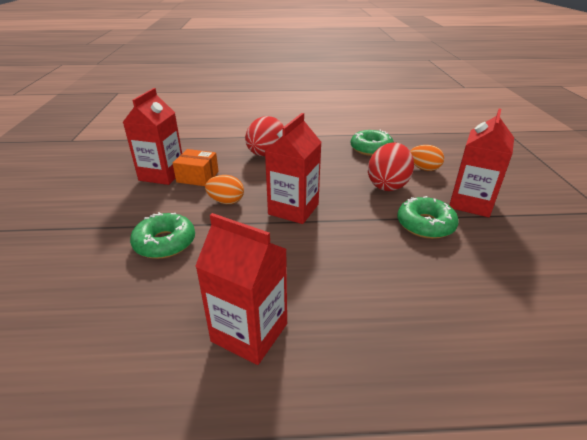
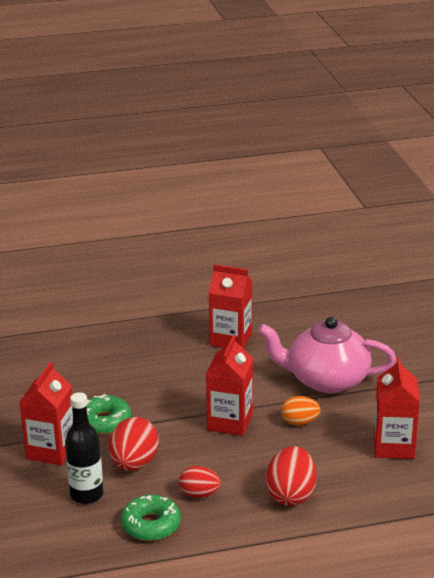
camera: 170 degrees right, 5 degrees down
green donut [130,212,195,259] -> pink teapot [258,317,396,393]
orange box [173,149,219,186] -> none
orange egg [410,145,444,171] -> black bottle [65,392,103,504]
none -> red egg [179,466,221,498]

